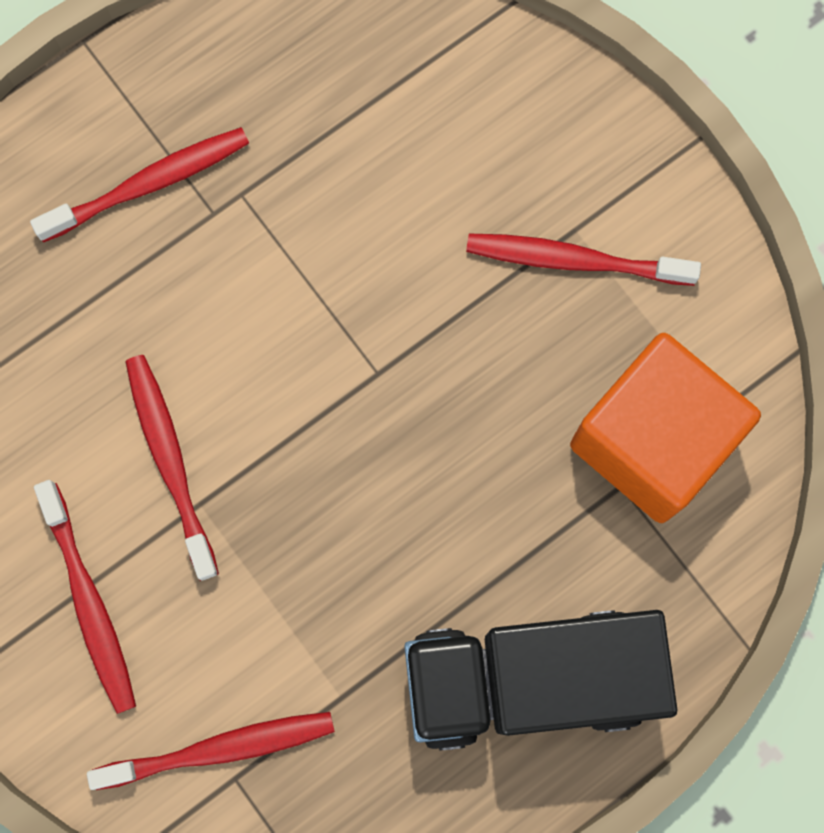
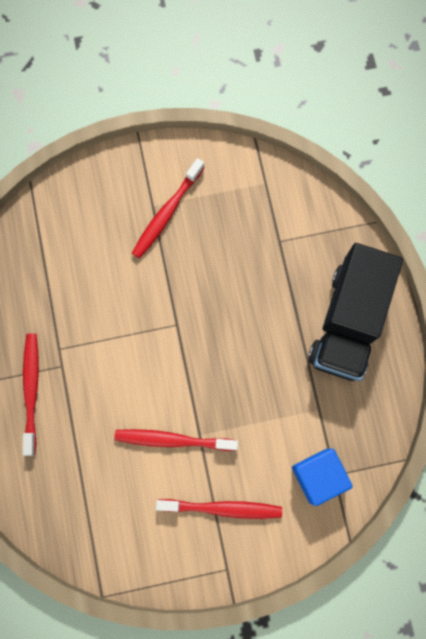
camera: 65 degrees left, 0 degrees up
red toothbrush [87,712,335,790] -> blue cube [292,448,353,506]
orange cube [570,333,761,523] -> none

